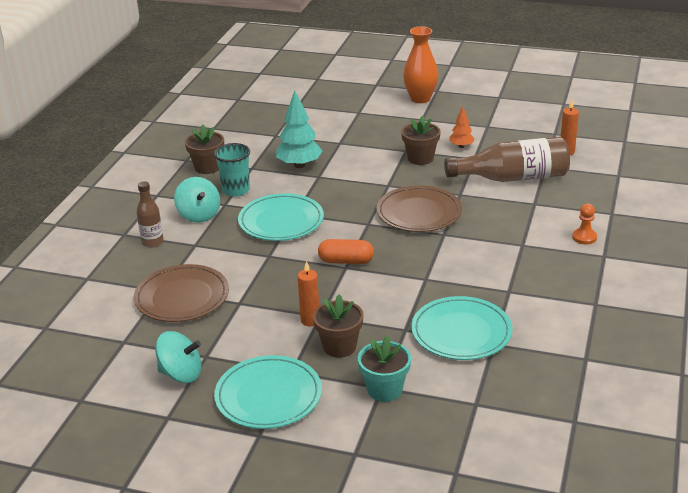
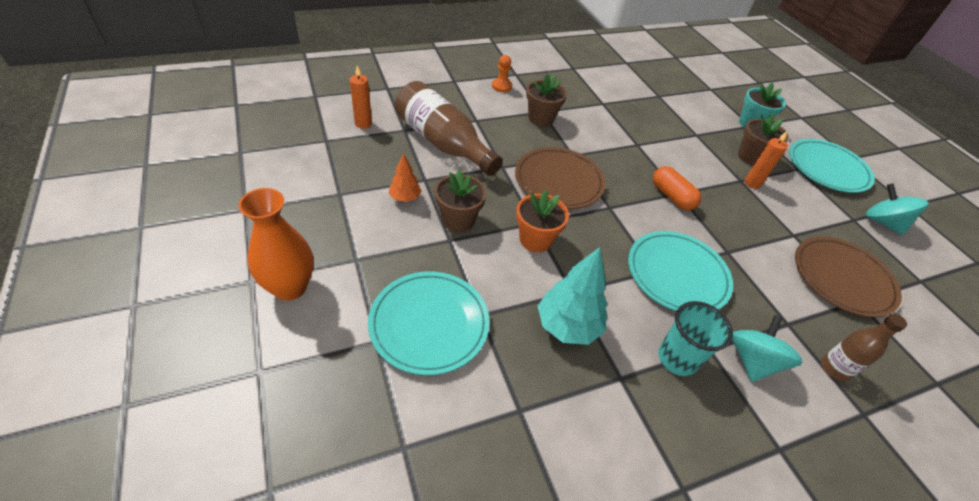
camera: 135 degrees left, 15 degrees up
brown flower pot [185,125,224,174] -> brown flower pot moved to [526,74,567,126]
turquoise plate [411,296,513,360] -> turquoise plate moved to [368,271,490,375]
none -> orange flower pot [516,189,569,252]

